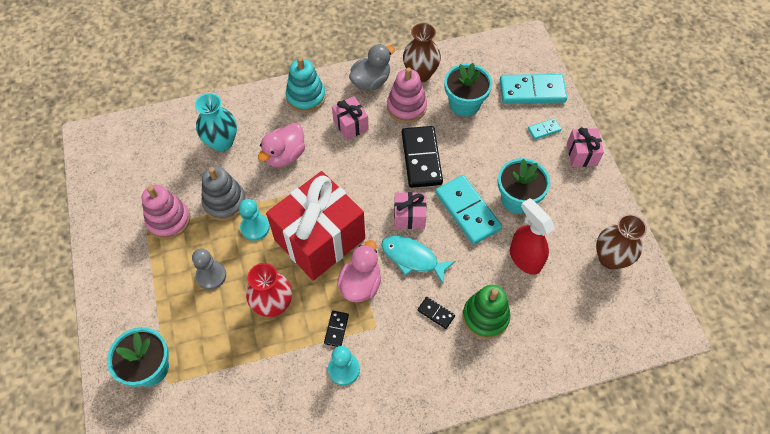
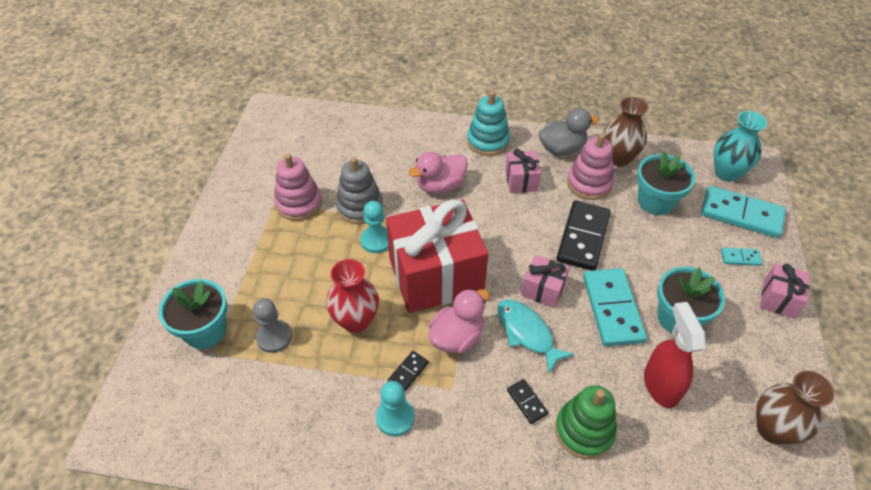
camera: 25 degrees right, 10 degrees down
grey pawn [192,248,226,290] -> grey pawn moved to [253,298,292,353]
turquoise vase [195,93,237,152] -> turquoise vase moved to [714,111,767,181]

